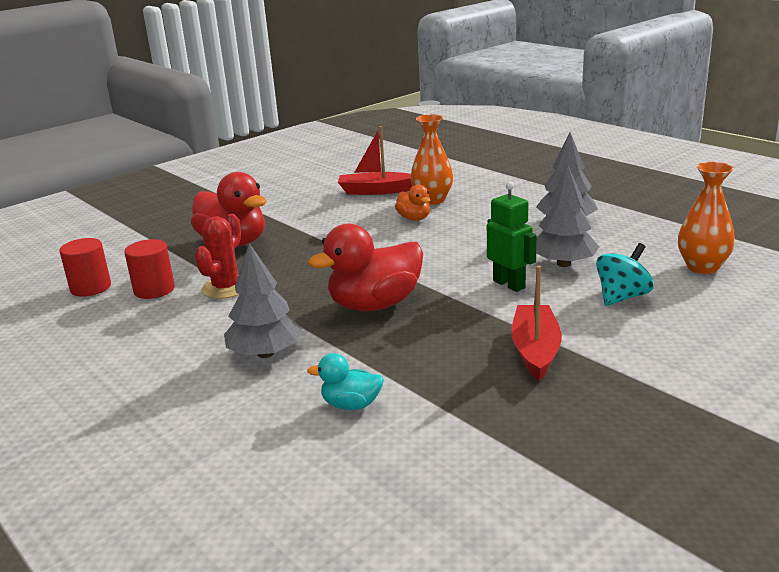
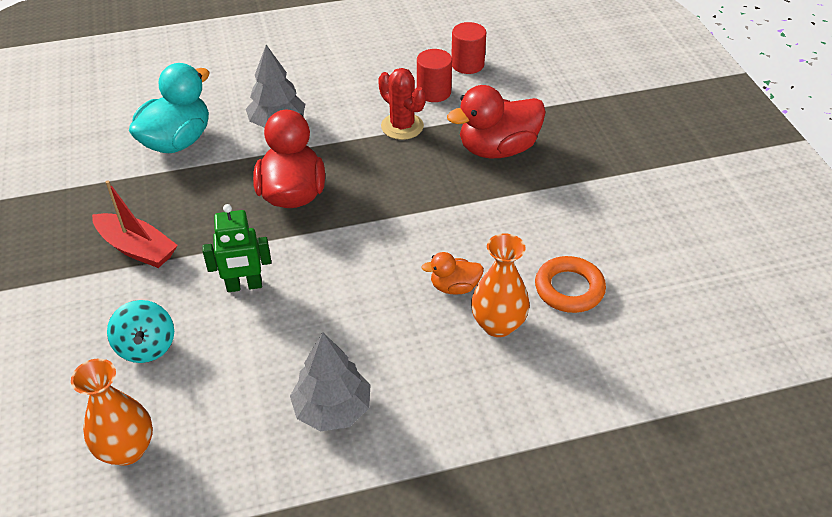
camera: 115 degrees right, 20 degrees up
turquoise duck [307,353,384,410] -> turquoise duck [129,63,210,153], size x1.95
red boat [338,126,412,195] -> orange ring [535,256,606,313]
grey tree [536,165,599,267] -> none

